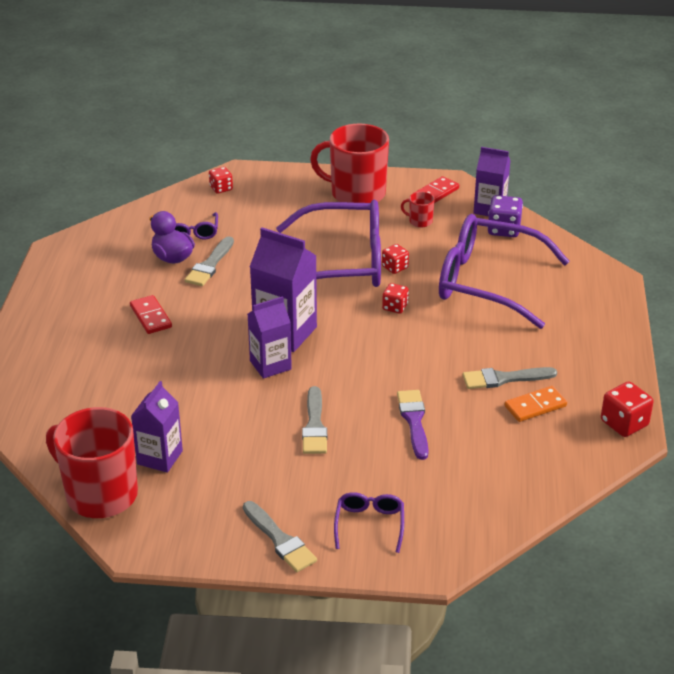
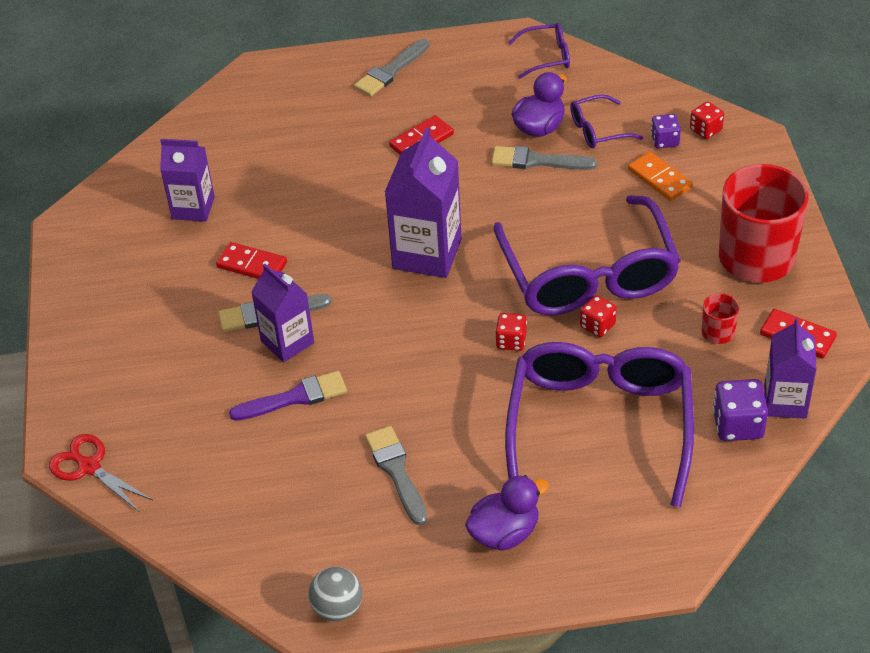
camera: 80 degrees right, 10 degrees up
red mug [46,407,138,518] -> none
grey brush [243,501,317,572] -> grey brush moved to [354,39,429,96]
purple carton [247,296,292,379] -> purple carton moved to [251,264,314,362]
purple glasses [334,492,404,553] -> purple glasses moved to [508,23,570,79]
orange domino [505,386,567,422] -> orange domino moved to [628,152,693,201]
red dice [601,381,654,437] -> grey ball [308,567,362,621]
none -> red scissors [49,434,153,512]
none -> red domino [216,242,287,279]
none -> purple duck [465,475,549,551]
none -> purple dice [651,114,681,148]

